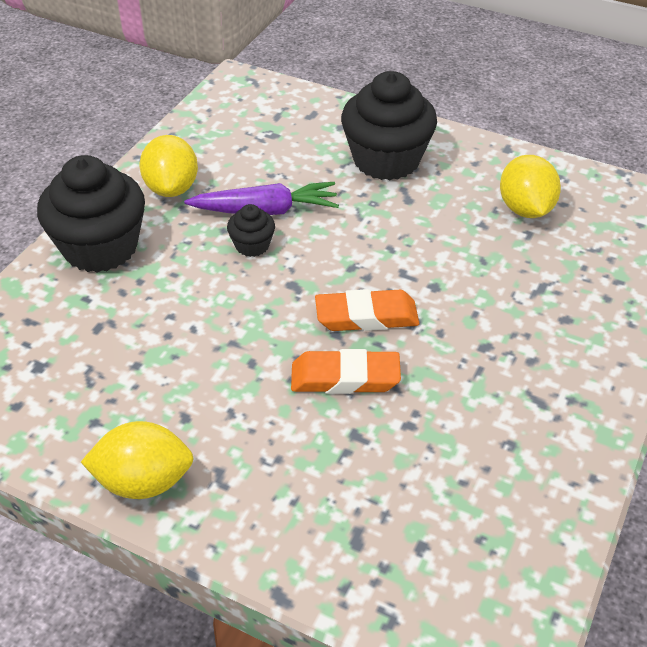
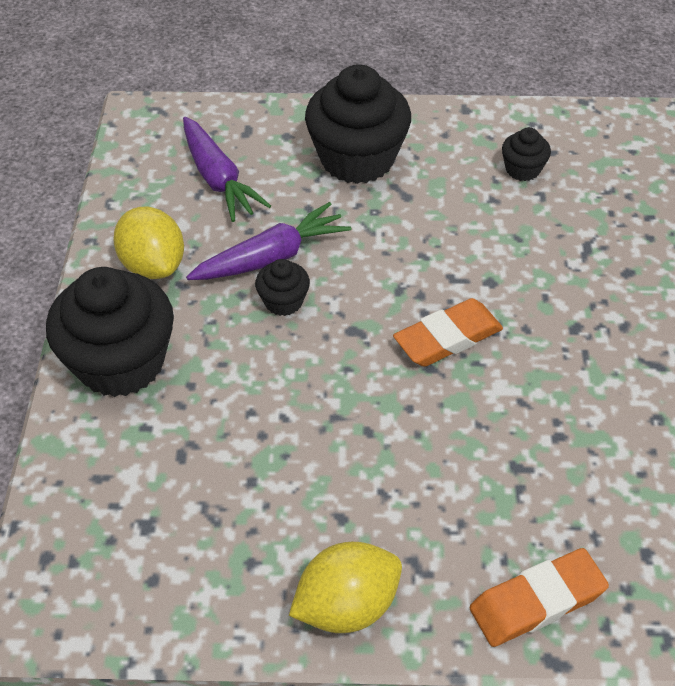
camera: 25 degrees left, 5 degrees up
orange eraser [291,349,401,394] -> orange eraser moved to [470,548,609,647]
yellow lemon [500,155,561,218] -> black cupcake [502,127,551,181]
none -> purple carrot [183,117,271,222]

